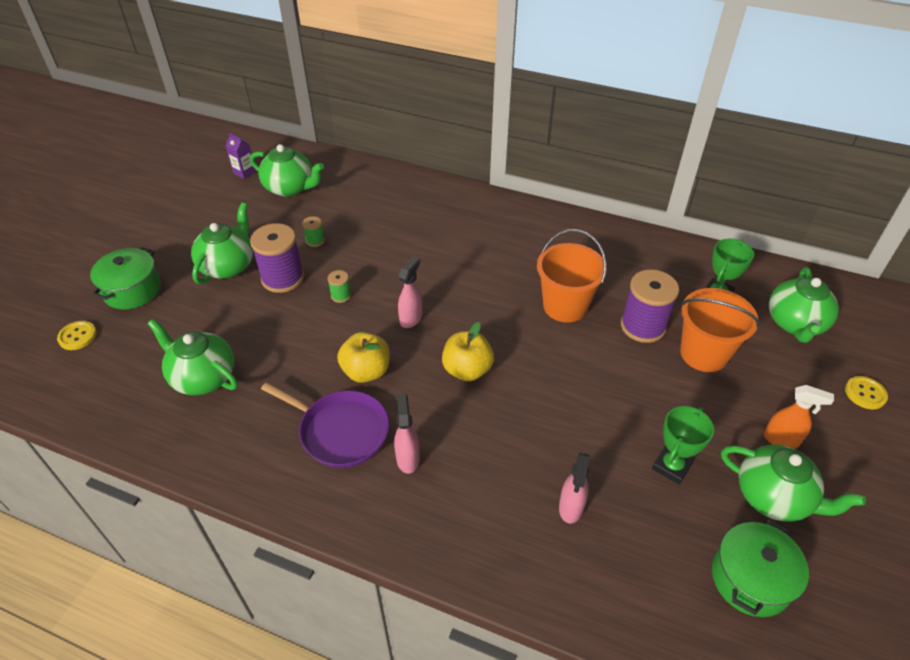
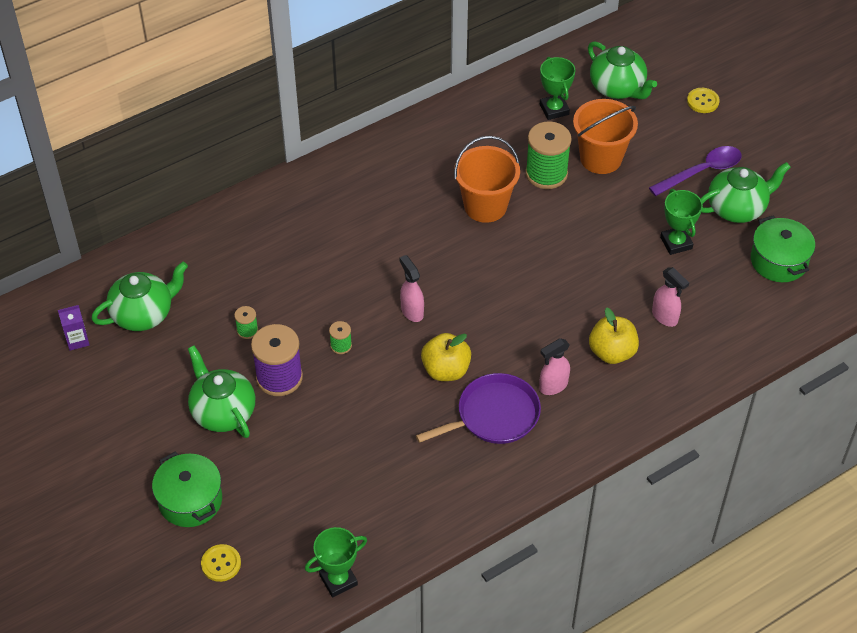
camera: 55 degrees left, 5 degrees up
green teapot [147,319,238,395] -> none
pink spray bottle [394,394,420,474] -> pink spray bottle turned 60 degrees counterclockwise [539,338,570,395]
yellow apple [442,322,494,381] -> yellow apple moved to [589,307,639,364]
purple spool [621,269,679,343] -> green spool [525,121,572,189]
orange spray bottle [764,385,834,449] -> purple spoon [649,146,741,196]
none -> green trophy [305,527,367,597]

